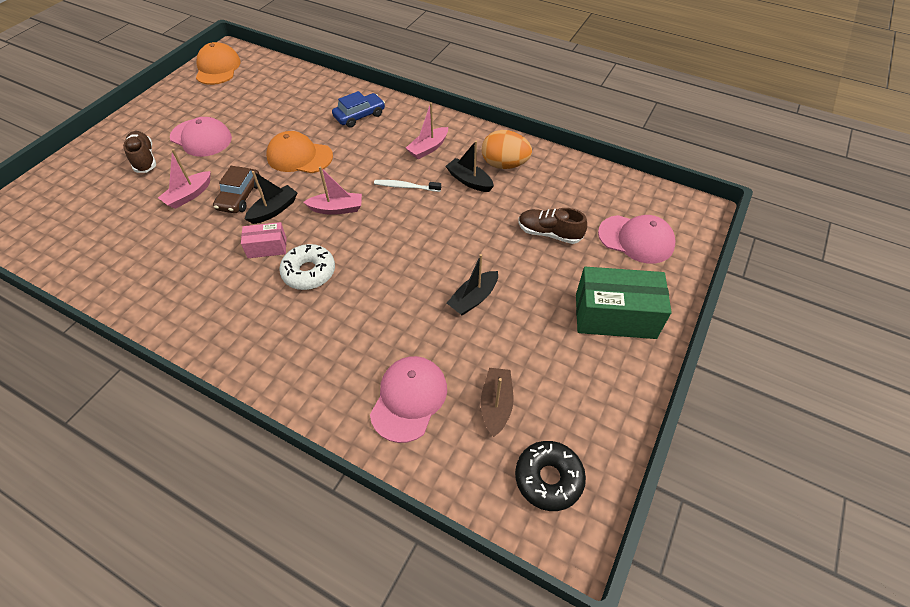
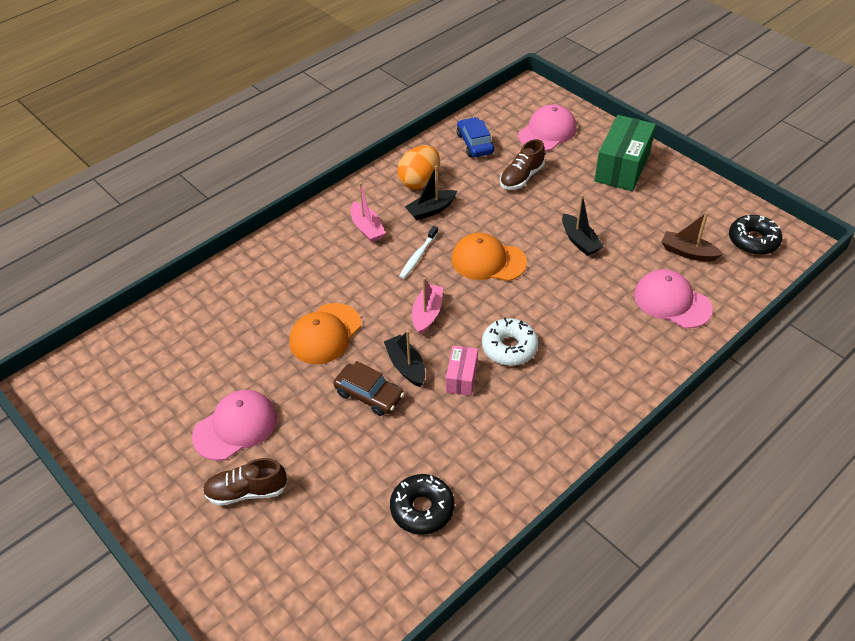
camera: 70 degrees left, 5 degrees down
pink boat [158,149,211,209] -> none
orange cap [196,42,241,85] -> orange cap moved to [451,233,527,281]
blue car [332,91,385,128] -> blue car moved to [457,117,494,157]
none -> black donut [390,474,455,535]

